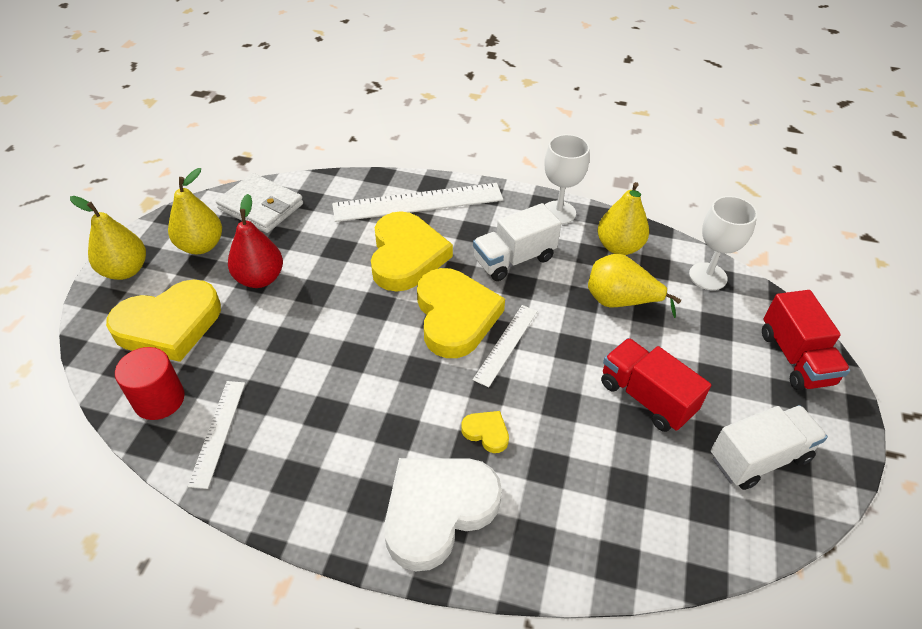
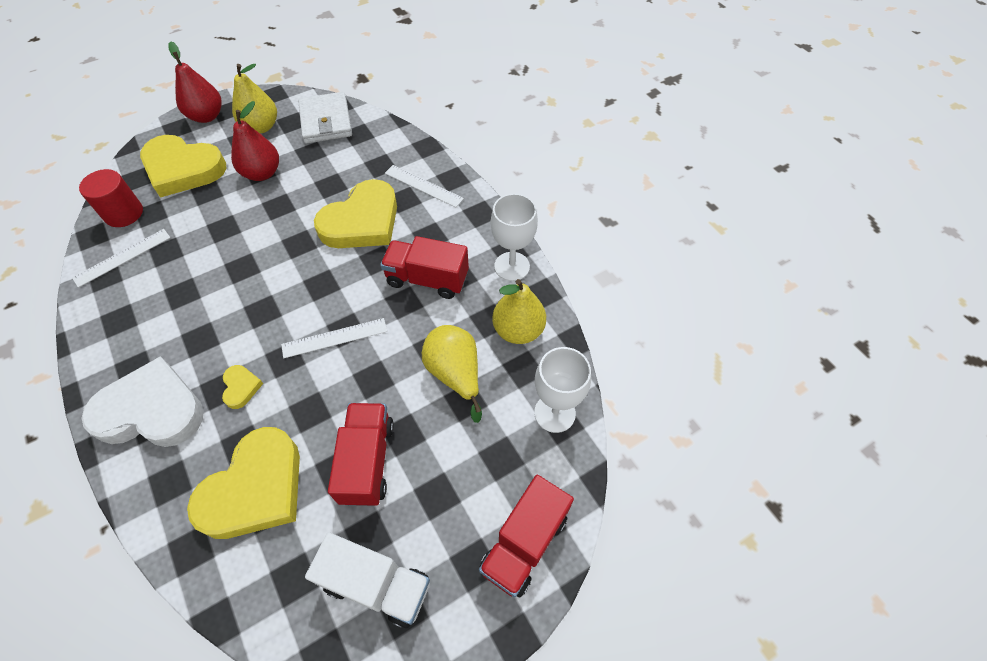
camera: 45 degrees right, 10 degrees up
yellow pear [70,196,146,280] -> red pear [168,41,222,123]
white ruler [332,183,503,222] -> white ruler [385,165,464,207], size x0.55
yellow heart [417,268,505,358] -> yellow heart moved to [187,427,300,539]
white truck [473,203,561,281] -> red truck [380,236,469,299]

